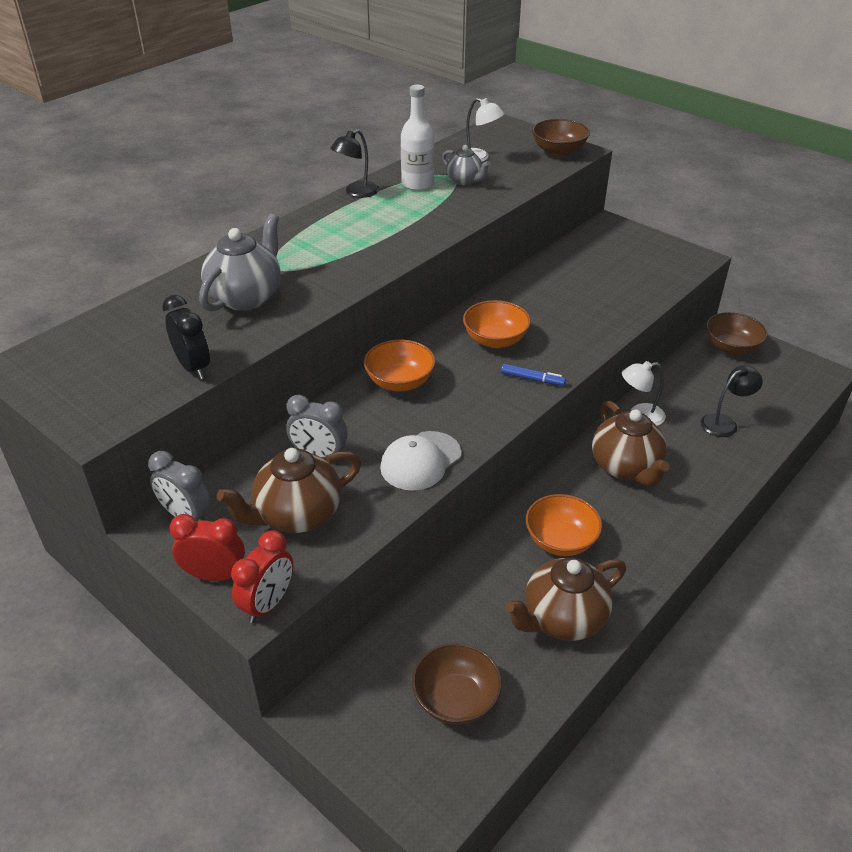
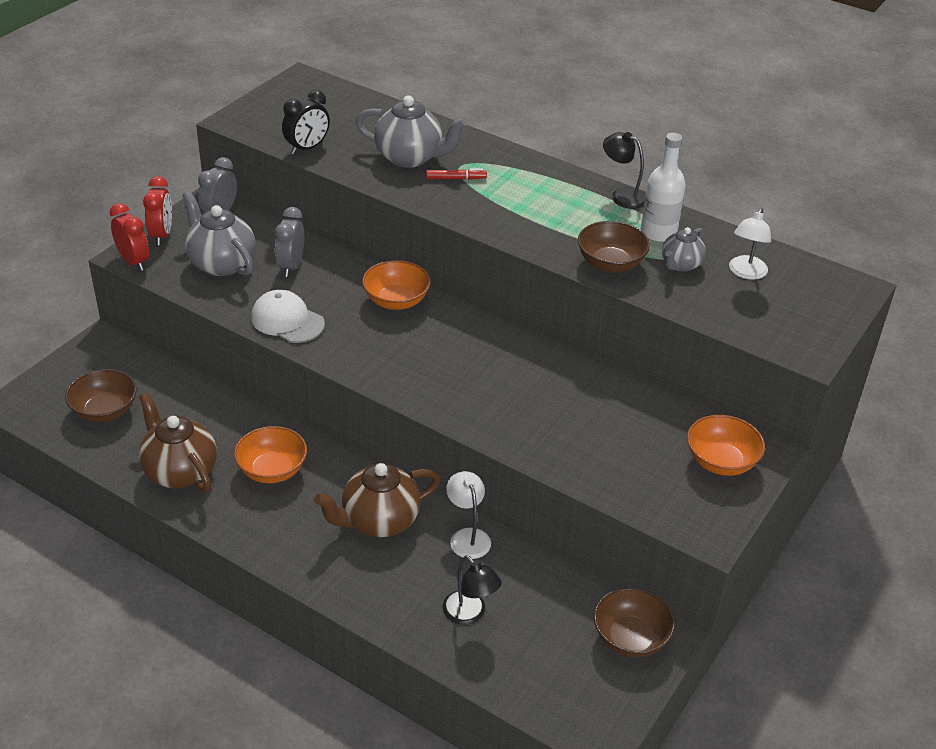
camera: 80 degrees right, 0 degrees up
brown teapot [217,448,361,533] -> grey teapot [183,191,255,276]
red clock [231,530,293,623] -> red clock turned 150 degrees counterclockwise [110,203,149,271]
orange bowl [463,300,531,348] -> orange bowl moved to [687,415,765,476]
blue marker [501,364,566,386] -> none
brown bowl [532,119,590,157] -> brown bowl moved to [578,221,650,273]
none -> red marker [426,169,487,180]

